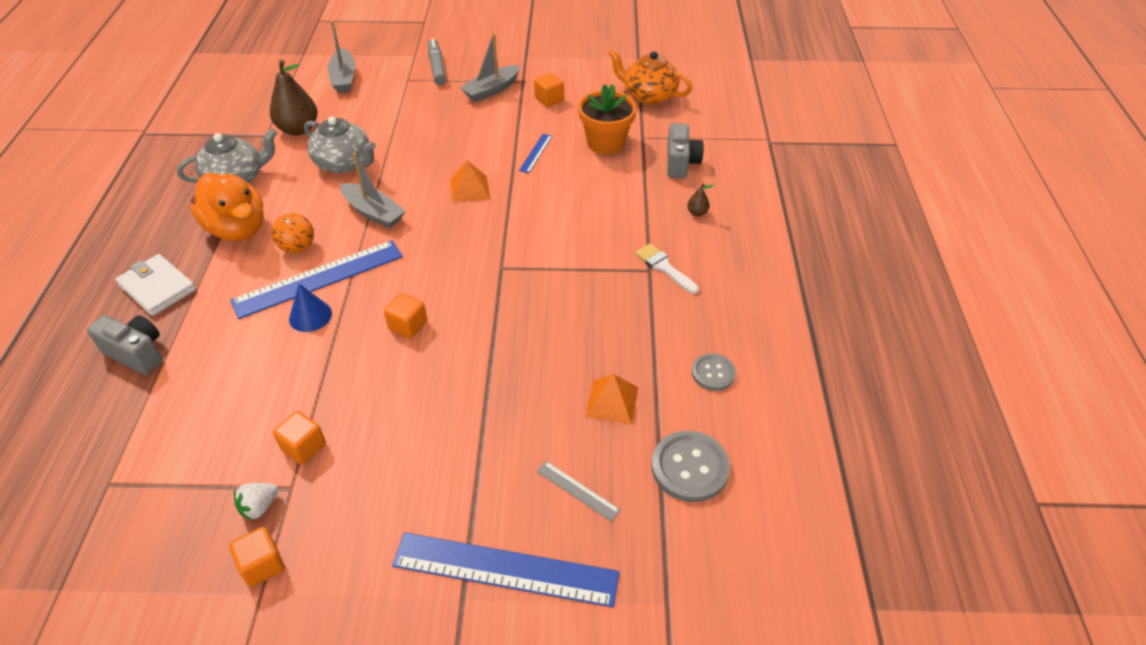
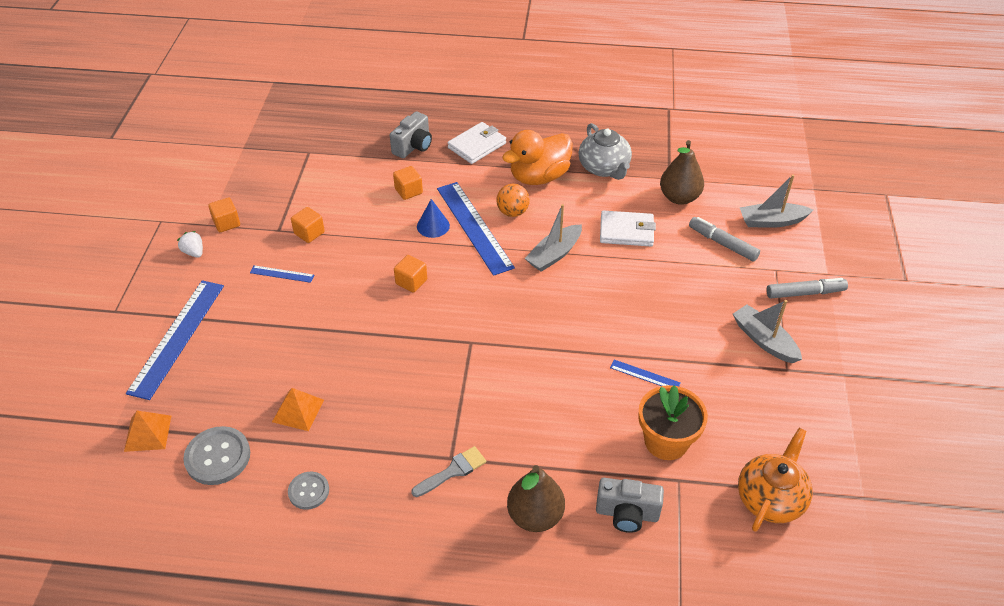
camera: 95 degrees right, 0 degrees up
white strawberry [234,483,278,521] -> white strawberry moved to [177,231,203,258]
grey teapot [304,116,376,173] -> white wallet [600,210,656,247]
orange pyramid [451,160,490,203] -> orange pyramid moved to [124,411,171,452]
orange cube [534,73,564,107] -> orange cube moved to [393,166,423,200]
grey ruler [537,461,620,522] -> none
white brush [635,243,699,294] -> grey brush [411,446,486,497]
brown pear [687,183,714,216] -> brown pear [507,465,565,532], size x2.29
none -> blue ruler [250,265,314,283]
none -> grey marker [689,217,760,261]

